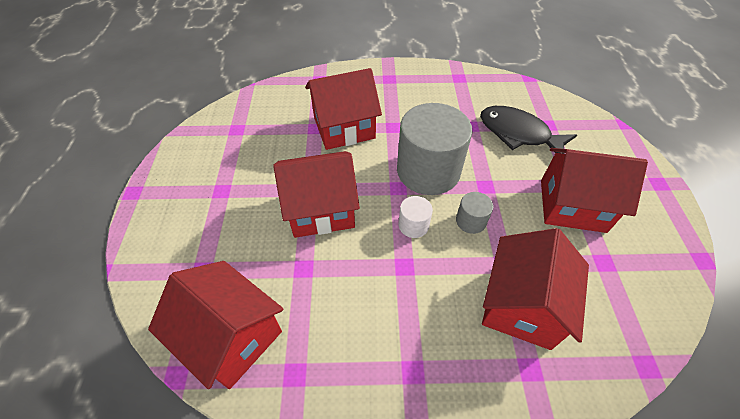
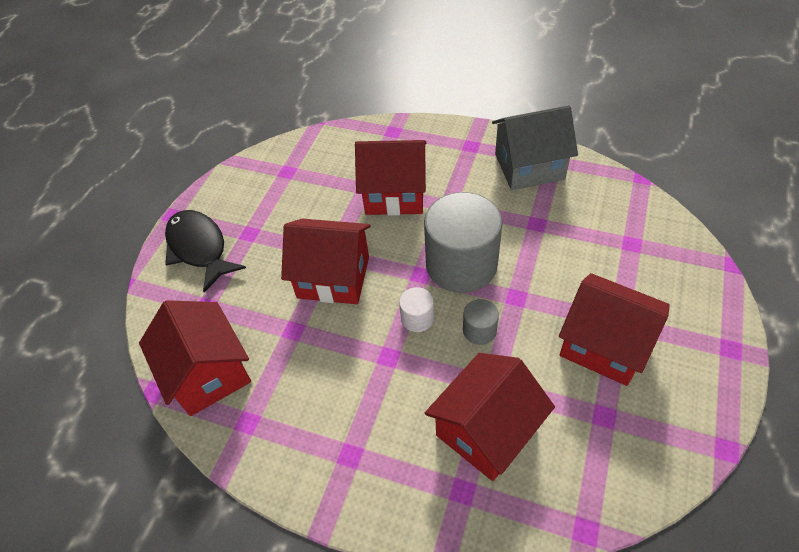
camera: 25 degrees right, 0 degrees up
black fish [480,106,577,154] -> black fish moved to [165,210,246,292]
none -> grey house [492,105,578,190]

